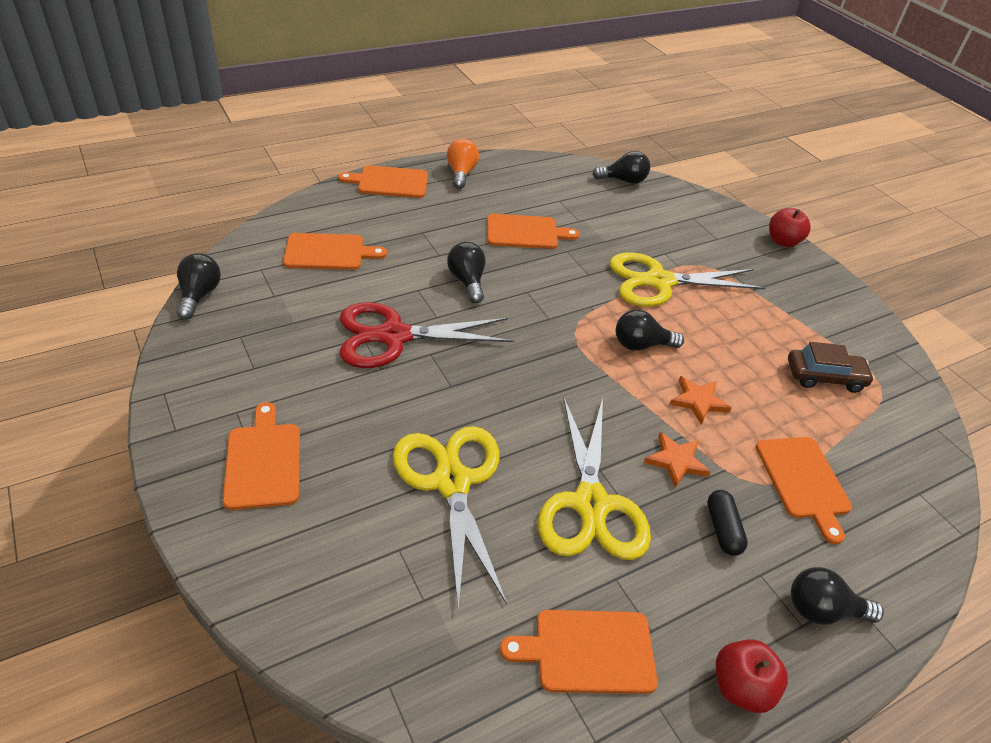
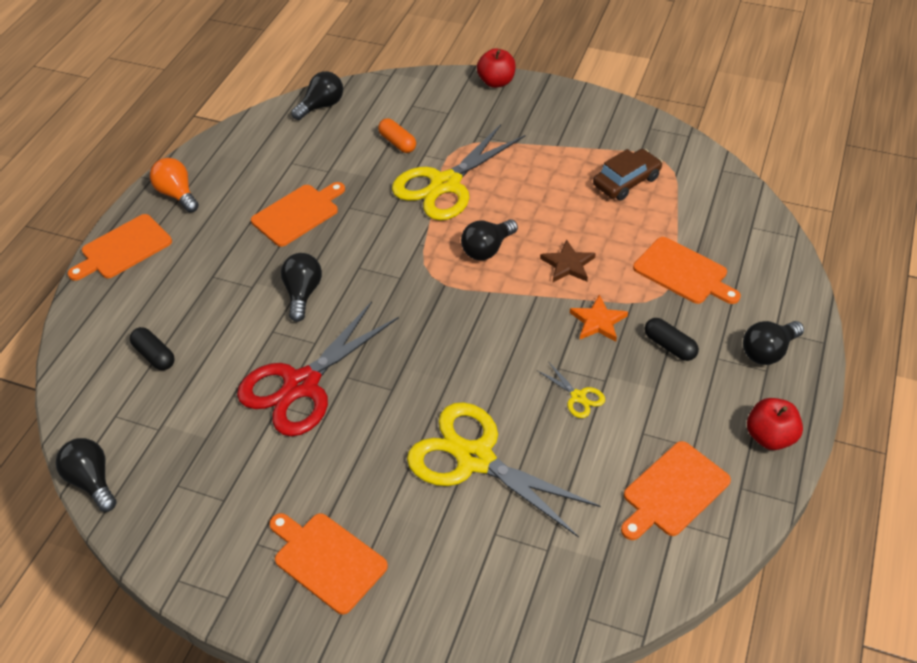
camera: 35 degrees left, 5 degrees up
orange cutting board [283,233,387,270] -> black capsule [130,327,175,370]
black light bulb [447,242,486,303] -> black light bulb turned 60 degrees clockwise [281,253,322,322]
yellow scissors [538,397,651,560] -> yellow scissors [537,361,605,418], size x0.41
orange star [669,376,732,425] -> brown star [540,240,596,282]
none -> orange capsule [378,119,416,153]

